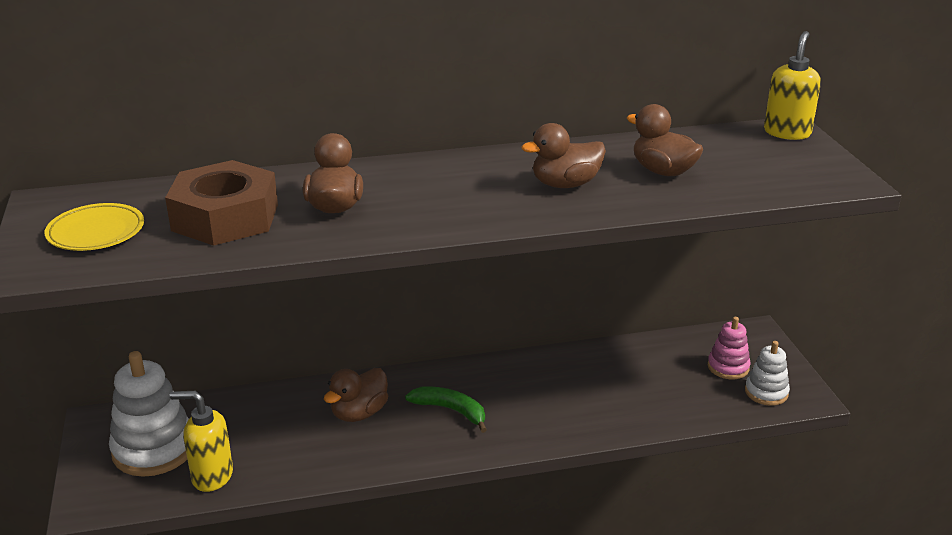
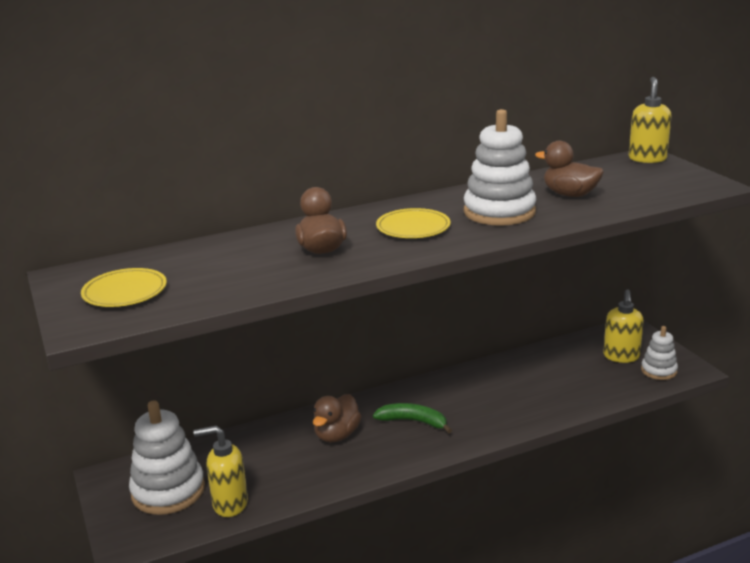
camera: 10 degrees left, 5 degrees down
brown nut [165,160,278,246] -> none
brown duck [521,123,606,188] -> white stacking toy [463,109,536,226]
pink stacking toy [708,317,751,379] -> yellow soap dispenser [603,289,644,363]
none -> yellow plate [376,208,451,238]

